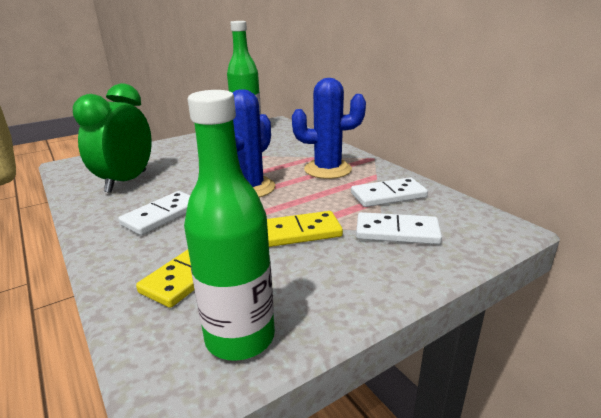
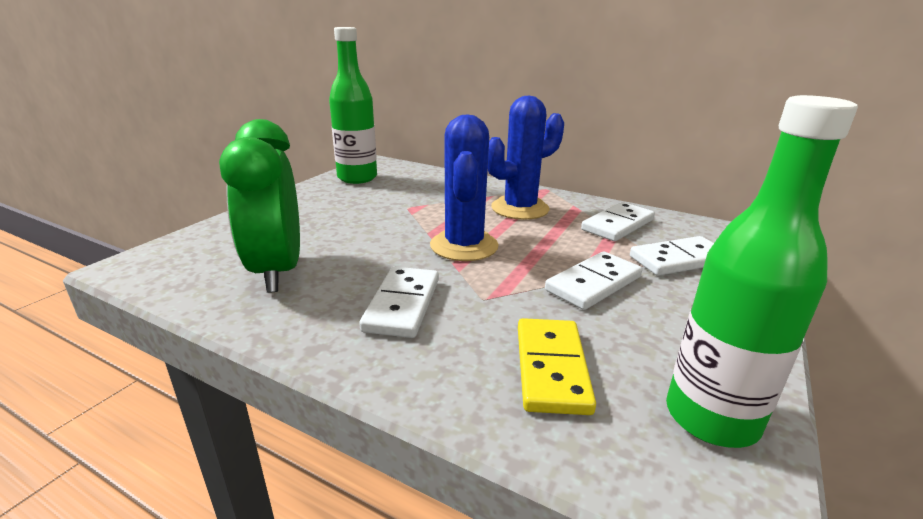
camera: 30 degrees left, 0 degrees up
yellow domino [267,211,343,247] -> white domino [545,252,642,310]

